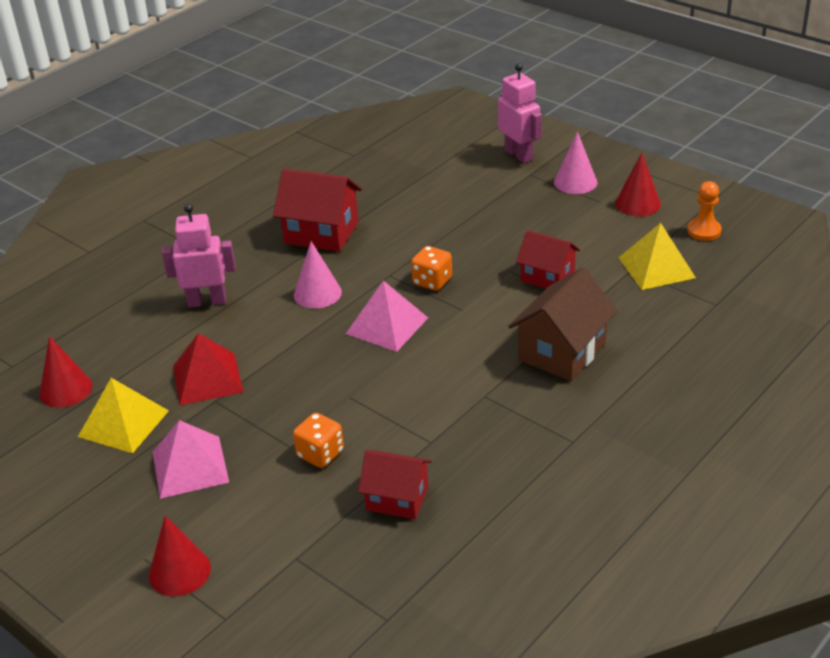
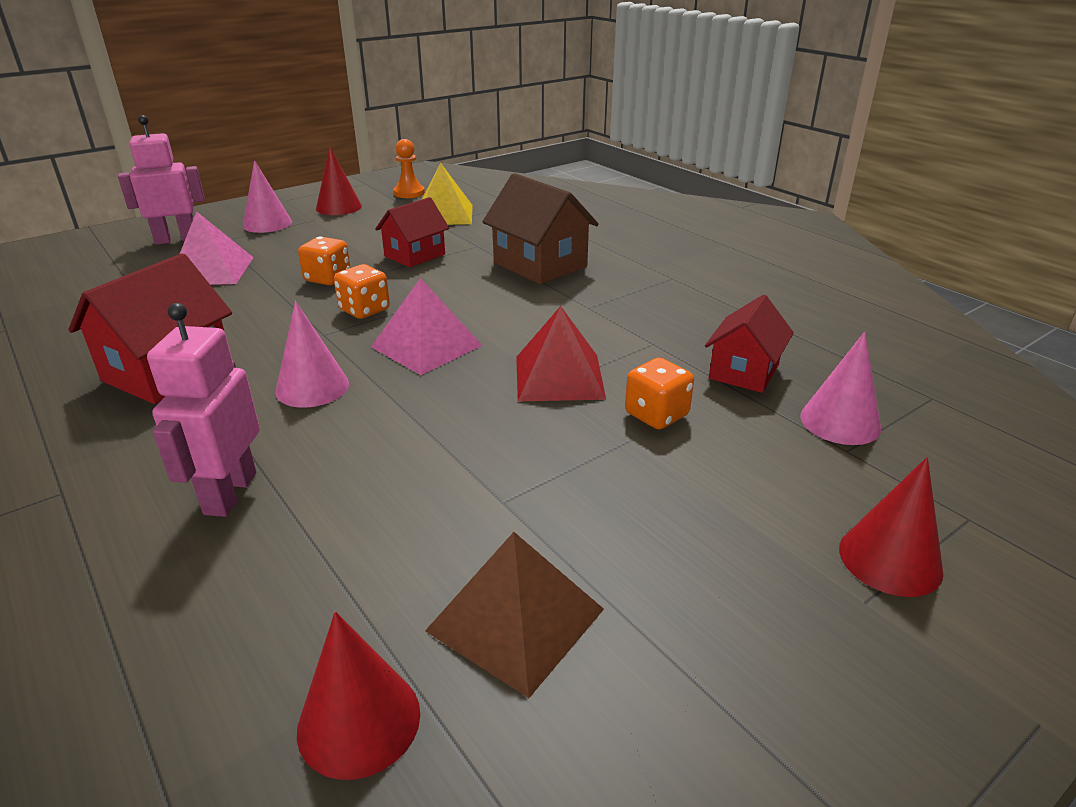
camera: 80 degrees left, 5 degrees down
yellow pyramid [78,378,169,453] -> brown pyramid [425,532,604,698]
pink pyramid [153,420,229,499] -> pink pyramid moved to [180,211,254,285]
red pyramid [173,333,243,405] -> red pyramid moved to [516,306,606,402]
none -> orange dice [298,236,351,285]
none -> pink cone [800,331,881,445]

